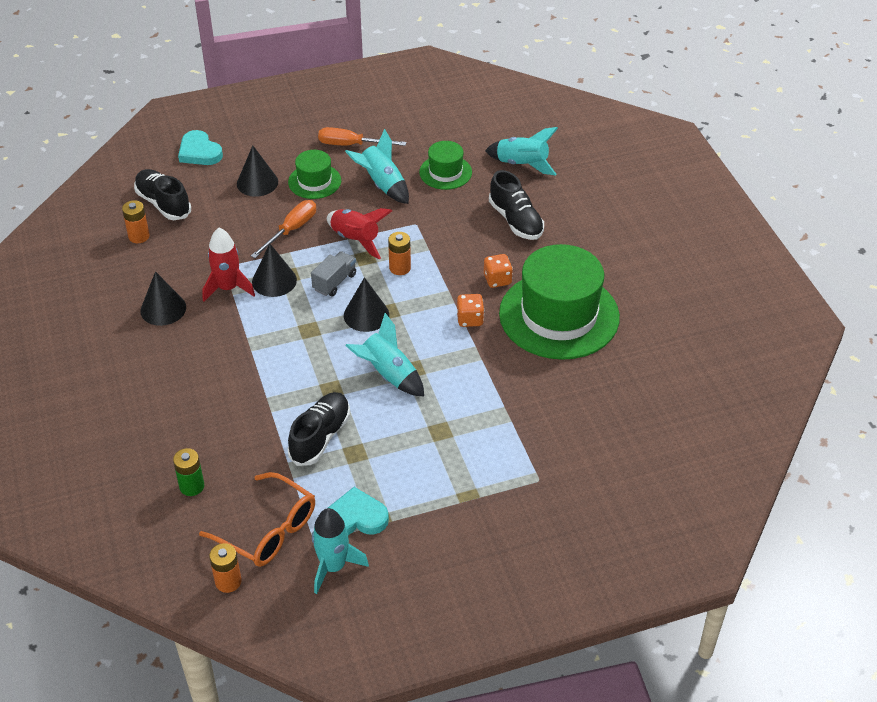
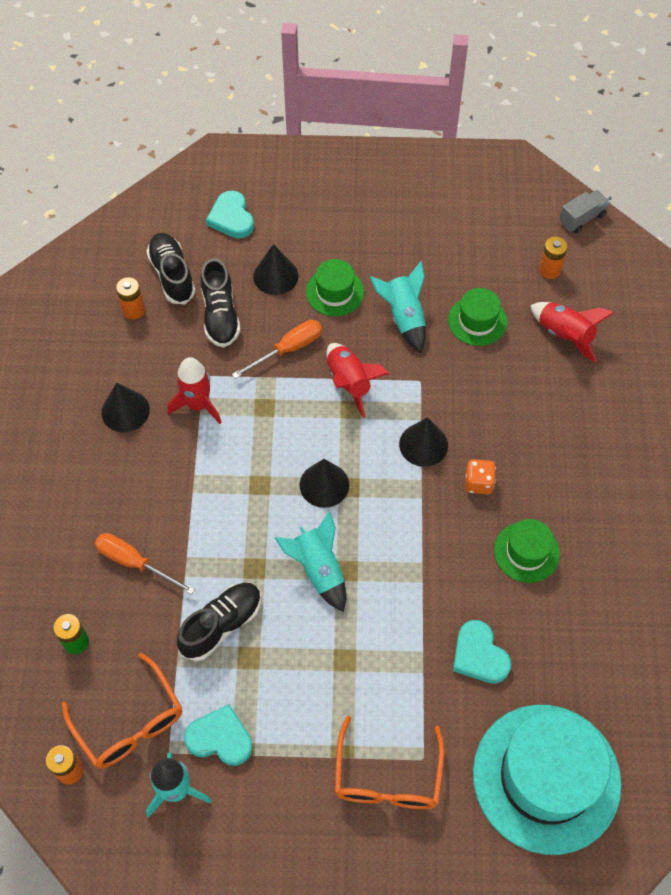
camera: 20 degrees right, 15 degrees up
black cone [252,243,297,297] -> black cone moved to [399,417,448,467]
grey truck [311,251,356,296] -> grey truck moved to [559,190,609,233]
orange screwdriver [318,127,406,146] -> orange screwdriver moved to [95,533,195,595]
orange battery [388,232,411,275] -> orange battery moved to [539,236,568,279]
orange dice [457,294,484,327] -> none
turquoise rocket [485,127,558,175] -> red rocket [530,302,614,363]
black shoe [489,170,544,240] -> black shoe moved to [201,258,241,348]
green hat [499,244,620,360] -> green hat [494,519,560,583], size x0.49
none -> orange glasses [335,716,445,809]
none -> turquoise heart [453,620,511,683]
none -> turquoise hat [473,705,622,855]

